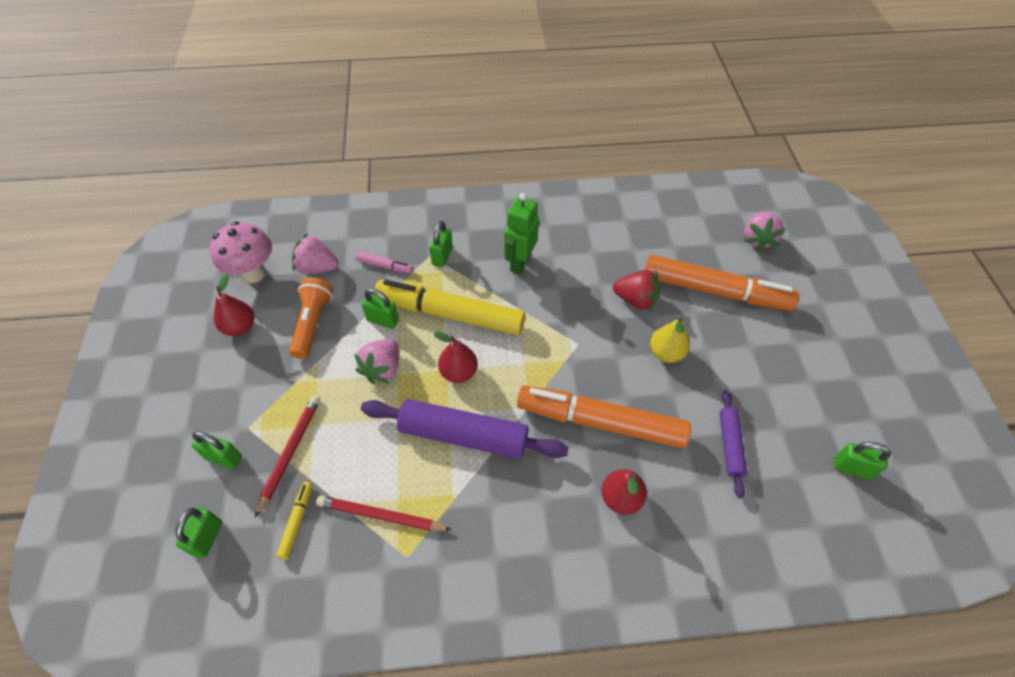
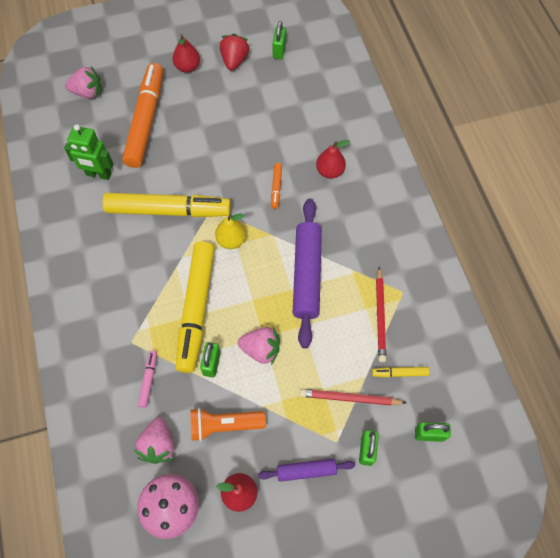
camera: 100 degrees left, 10 degrees up
green padlock [429,221,453,267] -> none
red pear [433,332,478,383] -> red pear moved to [173,34,200,73]
green robot [504,193,539,274] -> green robot moved to [64,124,113,180]
orange marker [517,385,691,449] -> orange marker [271,163,282,209], size x0.41
red strawberry [613,270,660,311] -> red strawberry moved to [220,34,249,71]
yellow pear [650,318,690,363] -> yellow pear moved to [215,214,246,249]
purple rolling pin [719,391,747,498] -> purple rolling pin moved to [258,459,355,482]
none -> yellow marker [102,193,231,217]

